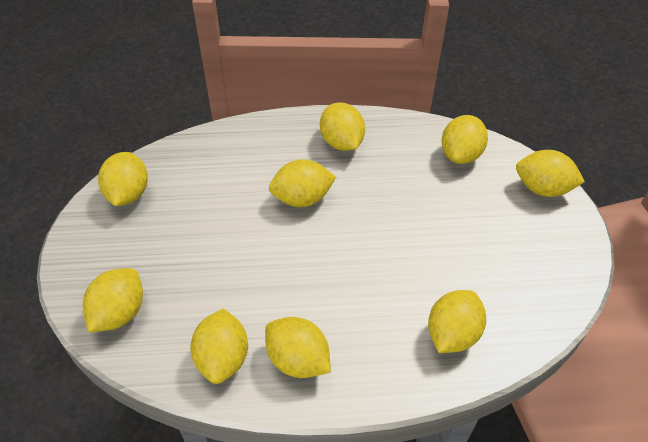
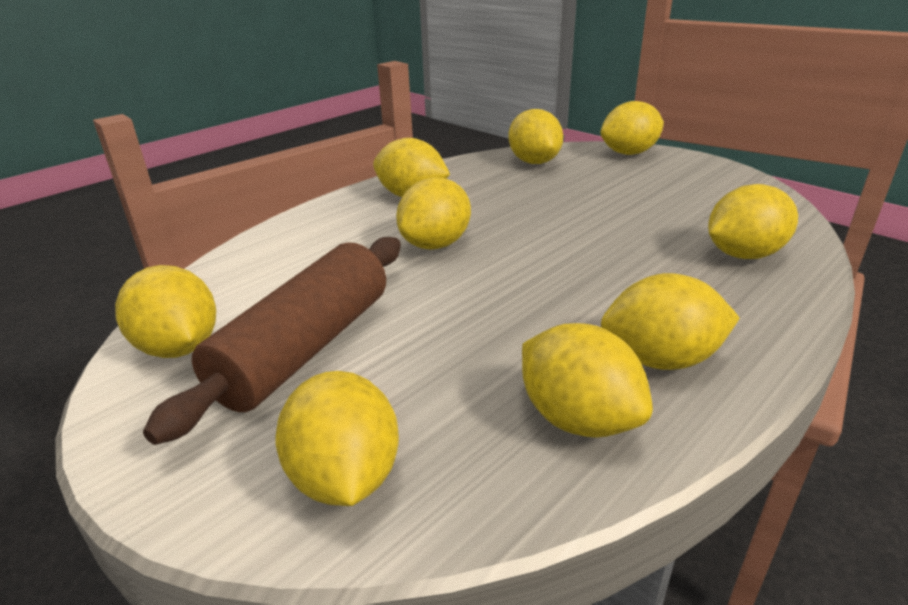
camera: 40 degrees left, 20 degrees down
yellow lemon [428,290,486,353] -> yellow lemon turned 75 degrees clockwise [708,184,798,259]
none -> brown rolling pin [143,237,401,445]

